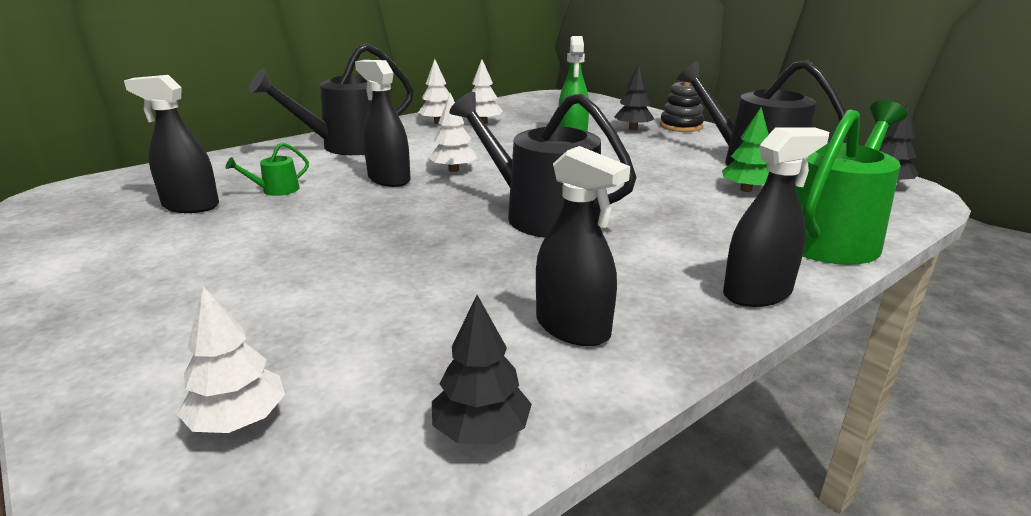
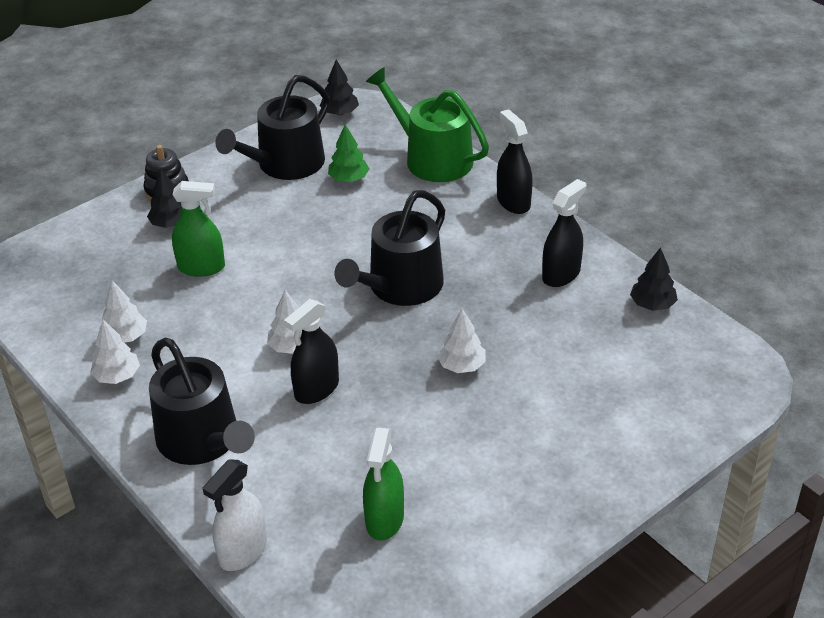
camera: 90 degrees left, 15 degrees up
black spray bottle [124,75,219,213] -> green spray bottle [363,428,404,540]
white tree [177,286,285,433] -> white tree moved to [437,309,486,373]
green watering can [226,142,309,196] -> none
none -> white spray bottle [203,459,267,571]

